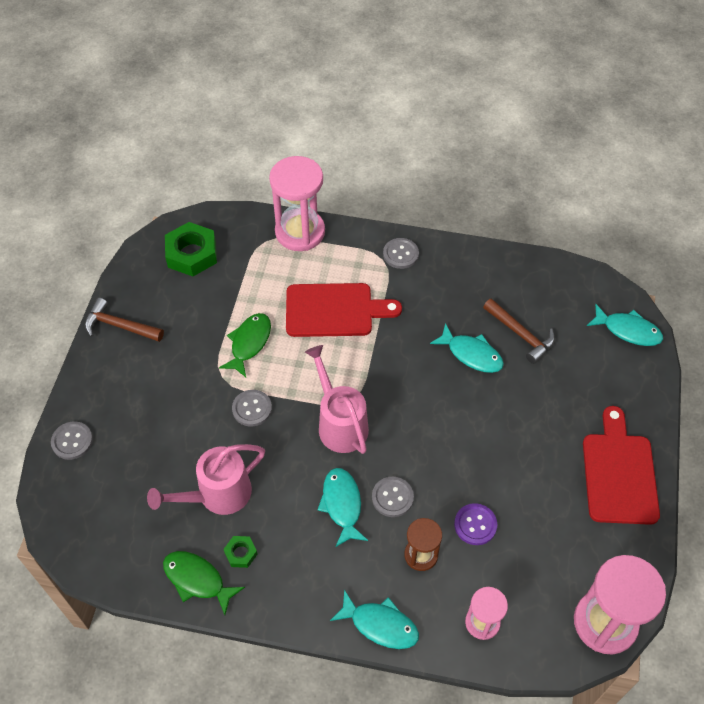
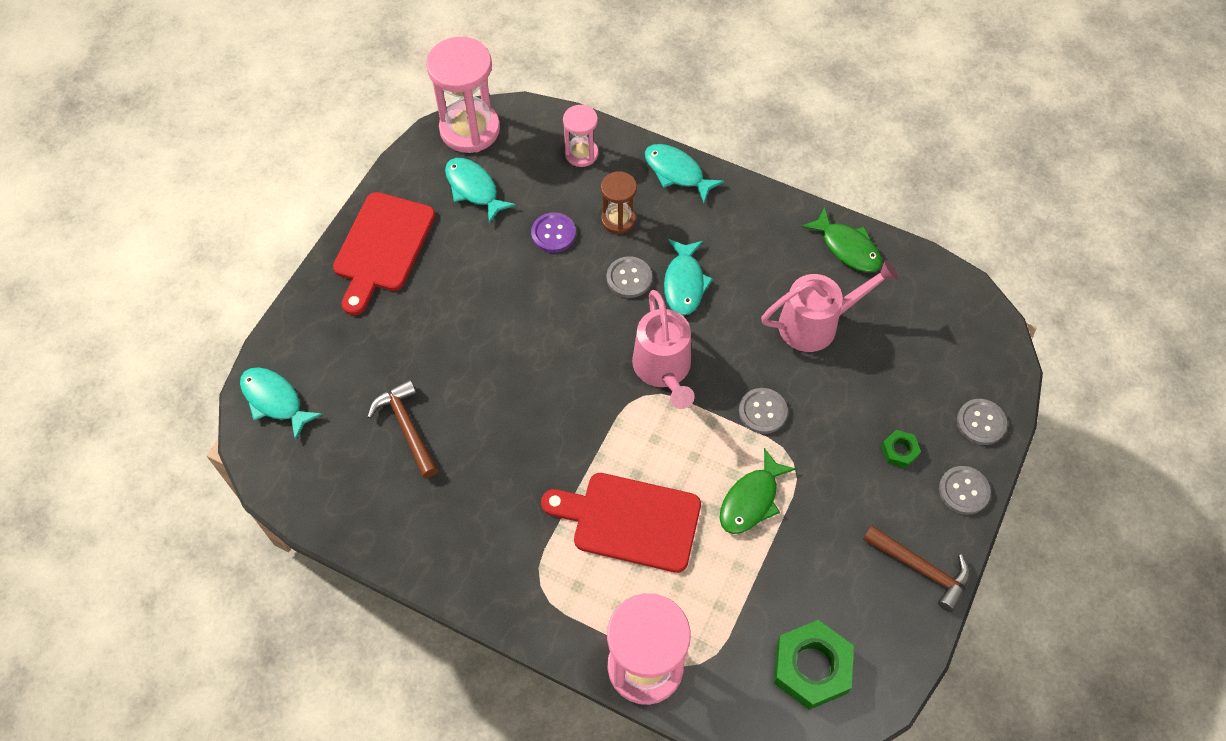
camera: 165 degrees left, 5 degrees up
green nut [223,536,257,568] -> green nut moved to [881,430,921,468]
grey button [383,238,419,269] -> grey button moved to [939,466,991,515]
turquoise fish [430,323,504,373] -> turquoise fish moved to [445,158,516,224]

